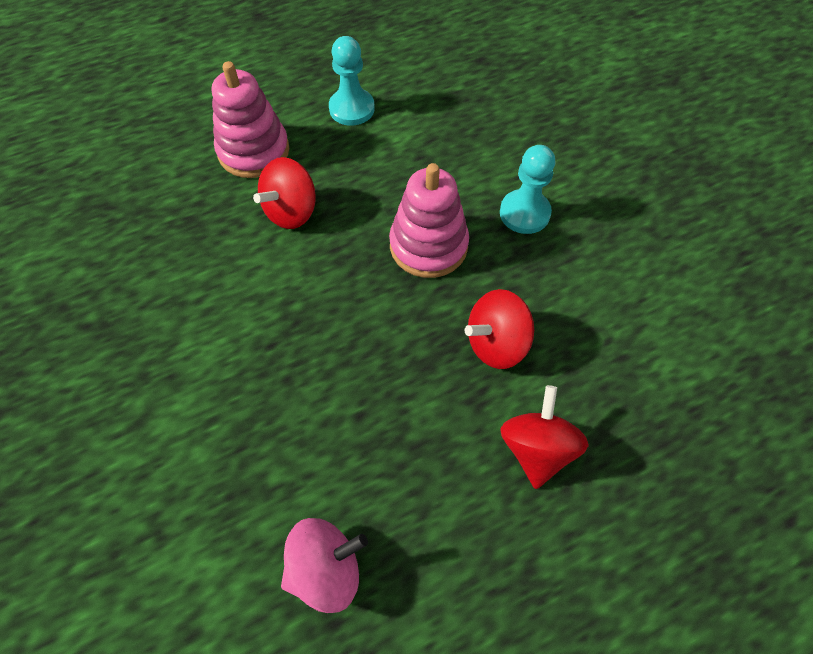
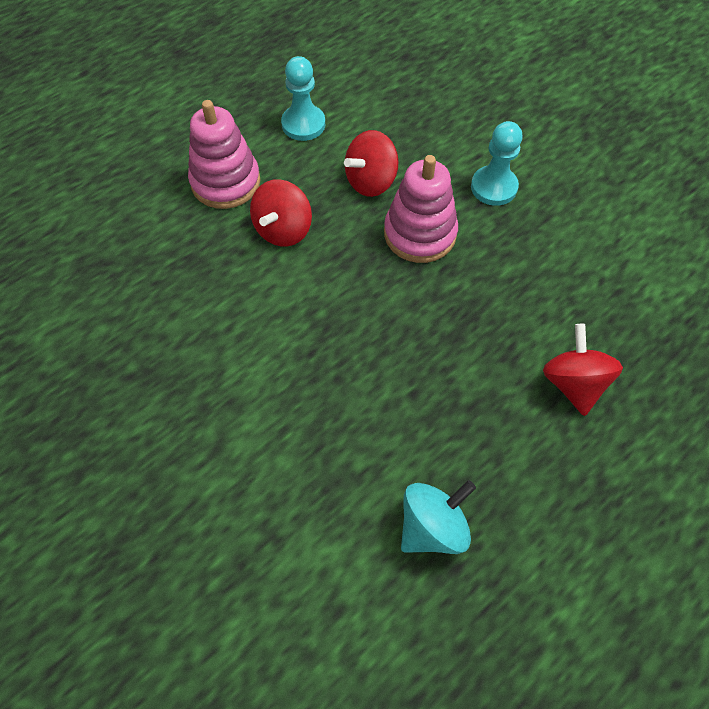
camera: 15 degrees left, 0 degrees up
pink spinning top [281,518,368,613] -> turquoise spinning top [401,480,476,554]
red spinning top [464,289,534,369] -> red spinning top moved to [344,130,398,197]

